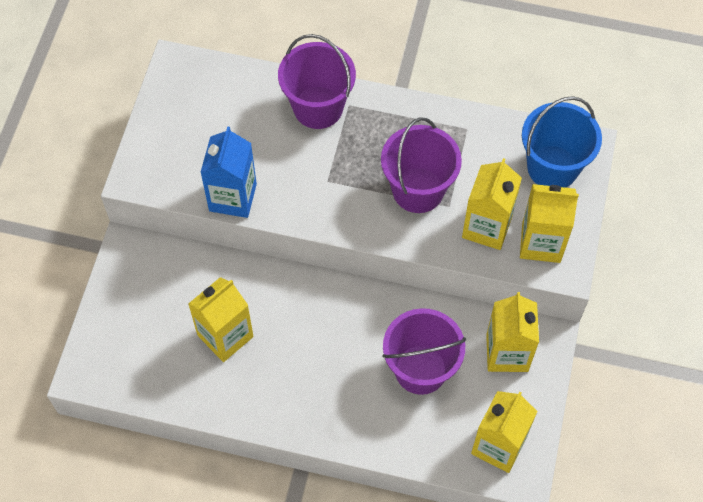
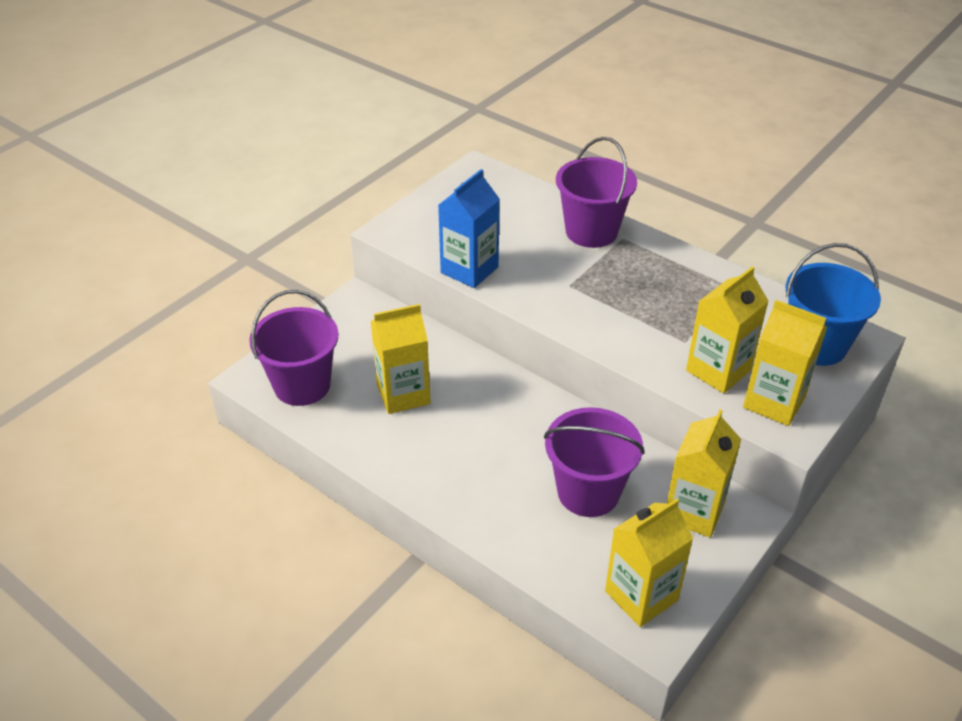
camera: 25 degrees right, 20 degrees down
purple bucket [381,117,462,213] -> purple bucket moved to [249,290,339,406]

